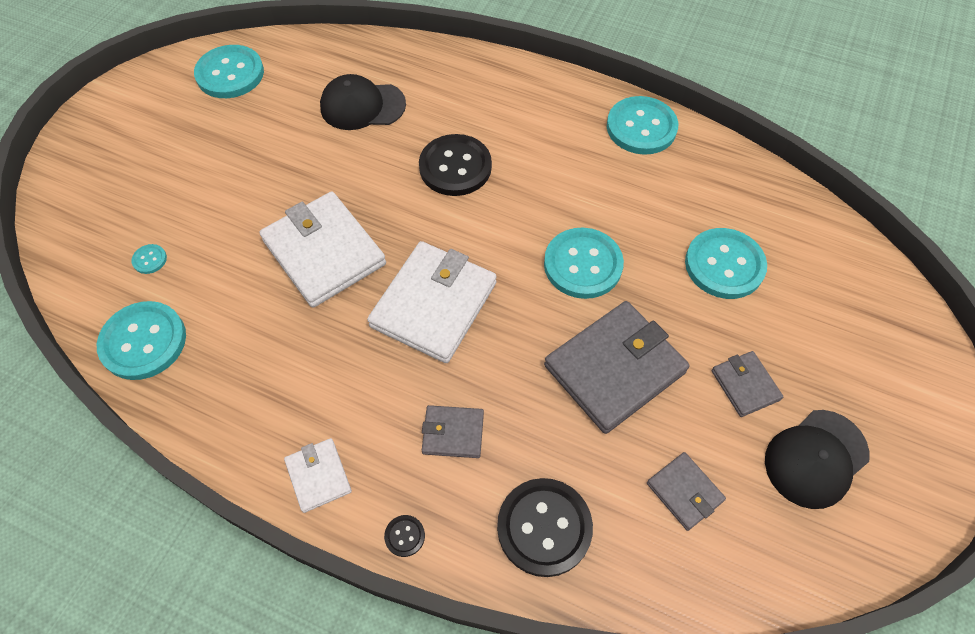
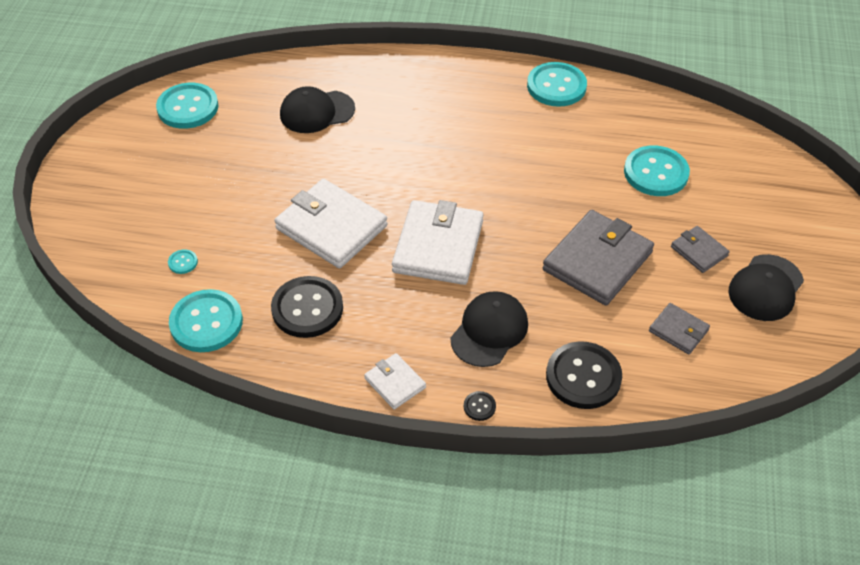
camera: 15 degrees left, 10 degrees down
black button [419,134,492,196] -> black button moved to [271,276,343,338]
grey wallet [422,405,484,458] -> black cap [451,291,528,367]
turquoise button [544,228,624,299] -> none

